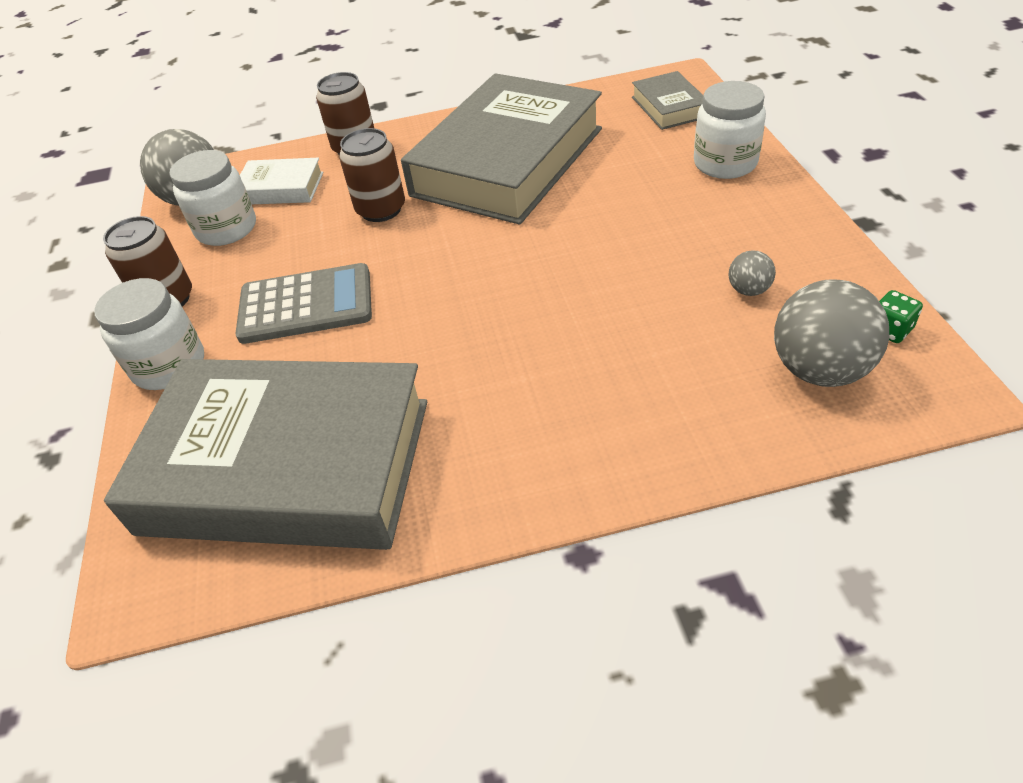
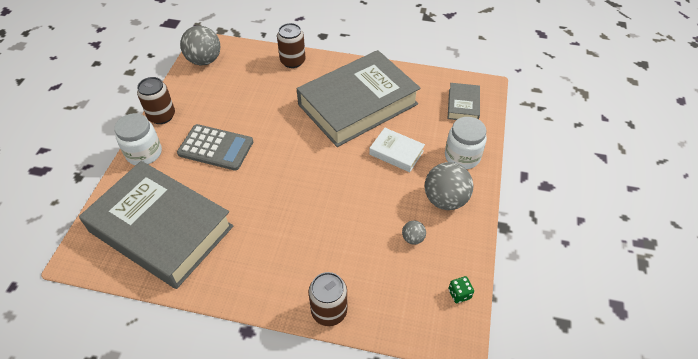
camera: 20 degrees right, 5 degrees up
white jar [170,150,256,246] -> none
white book [240,158,323,204] -> white book moved to [369,128,425,172]
brown can [339,128,405,222] -> brown can moved to [309,272,347,326]
grey ball [774,279,889,387] -> grey ball moved to [425,162,473,210]

